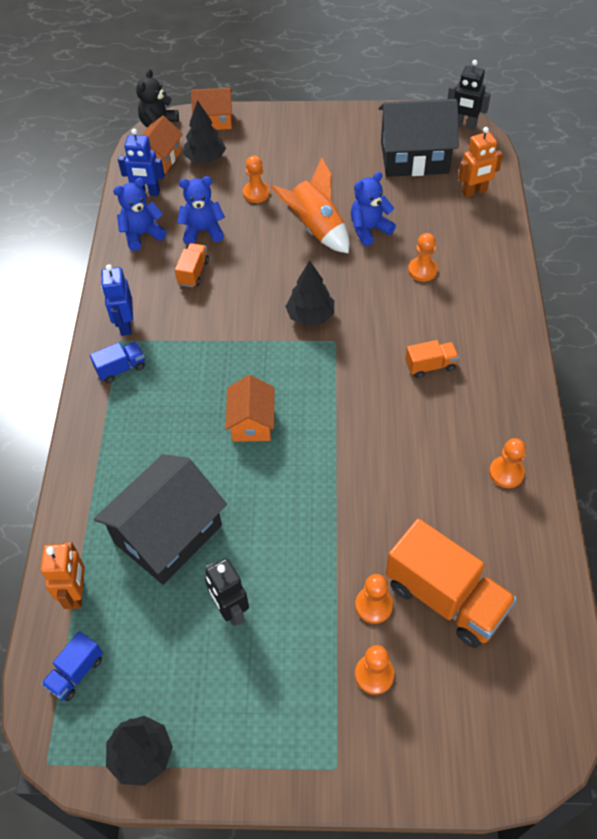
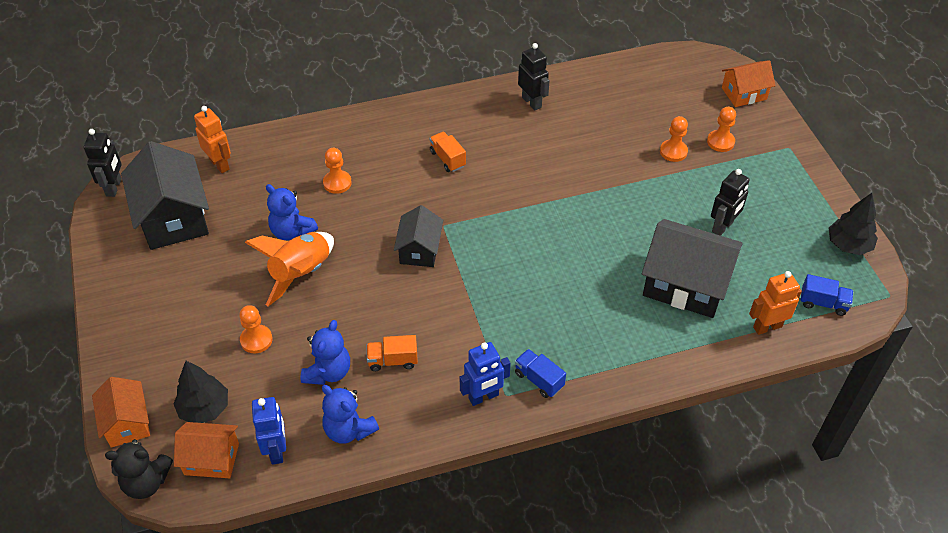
camera: 110 degrees left, 5 degrees down
blue teddy bear [177,176,225,245] -> blue teddy bear turned 135 degrees counterclockwise [300,320,350,385]
orange house [225,375,275,442] -> orange house moved to [722,60,776,107]
black tree [285,260,334,326] -> black house [394,205,443,267]
orange truck [386,519,517,648] -> none
orange pawn [489,438,526,488] -> black robot [518,43,550,110]

